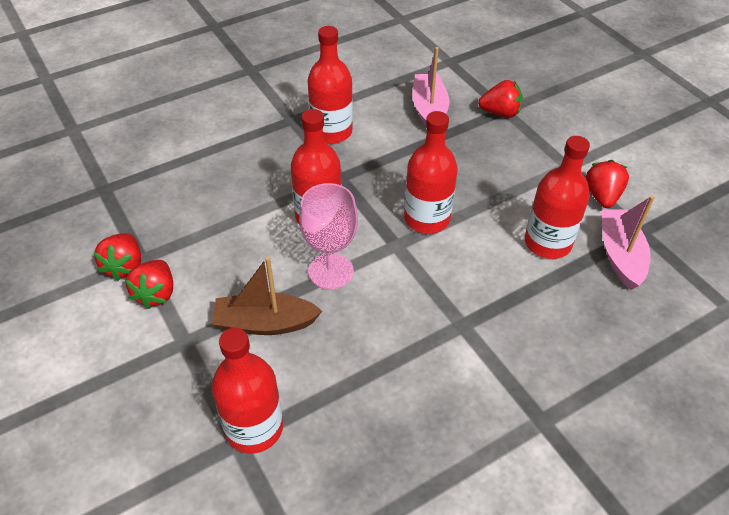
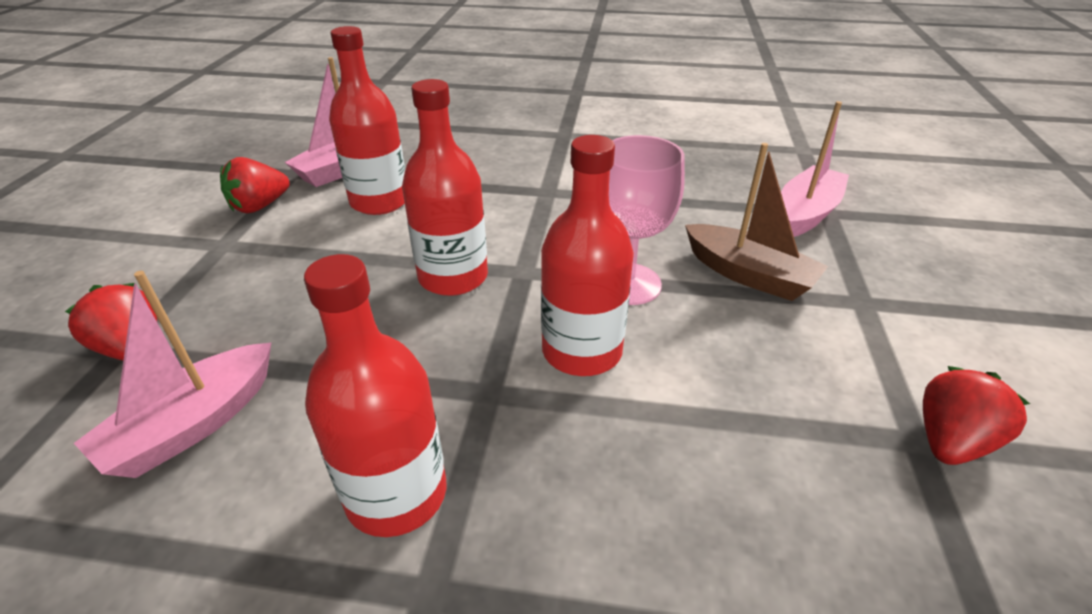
camera: 140 degrees left, 10 degrees down
red strawberry [125,260,173,309] -> none
red bottle [212,328,283,454] -> pink boat [781,101,849,237]

